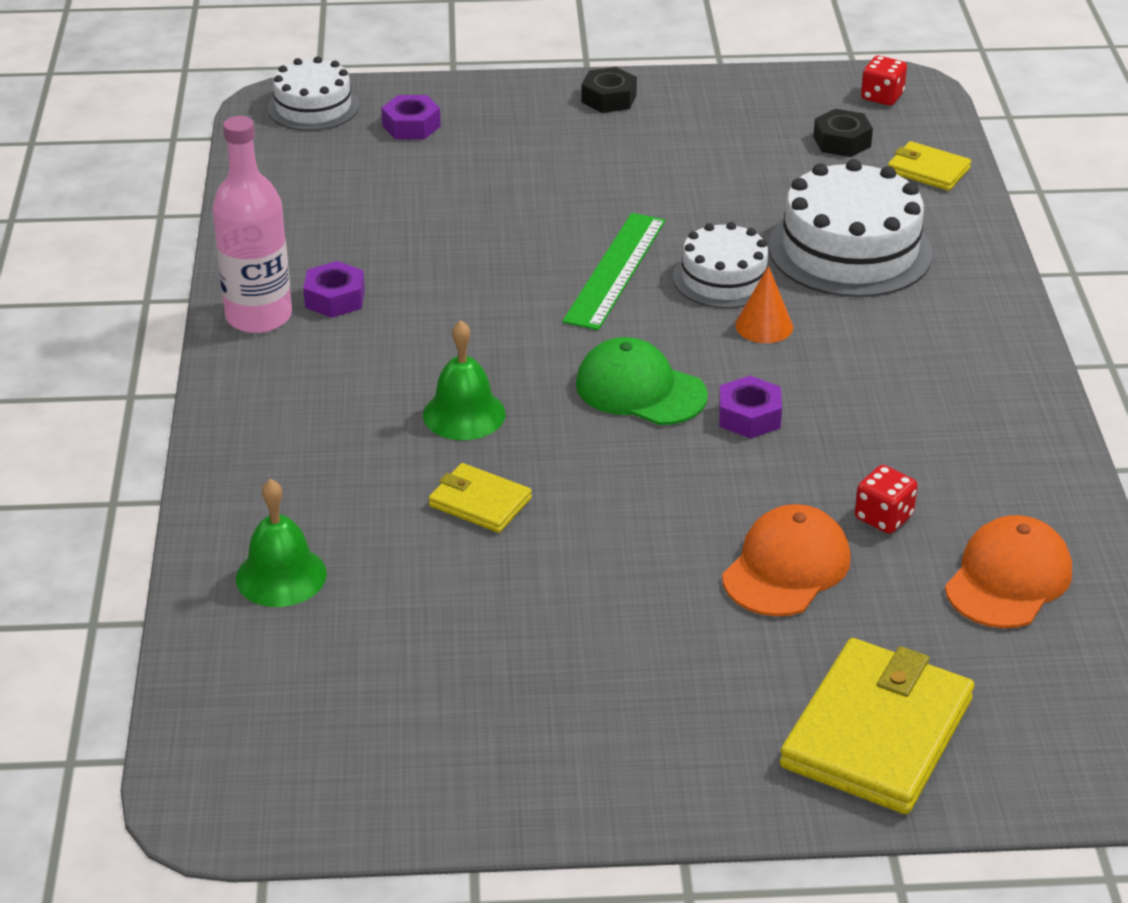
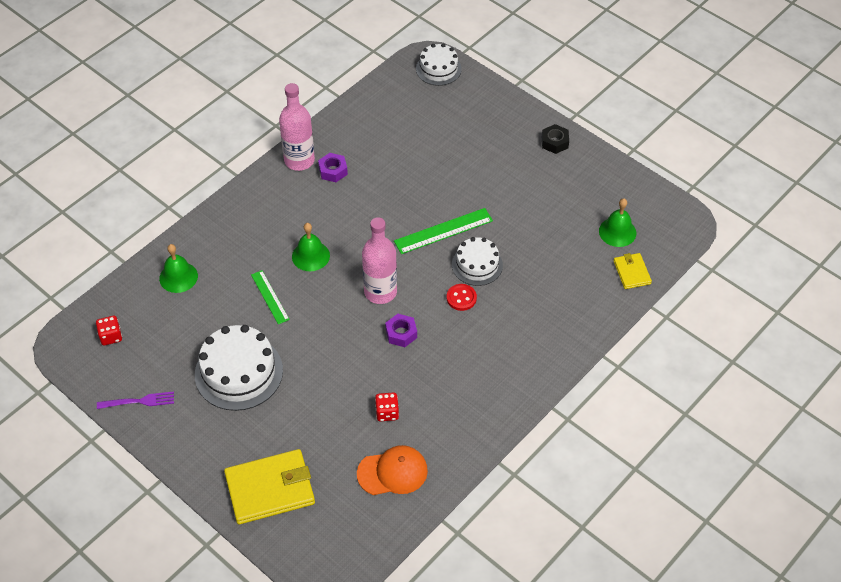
camera: 45 degrees right, 15 degrees up
purple nut [381,95,441,140] -> none
yellow wallet [429,463,532,533] -> green ruler [251,270,290,324]
green cap [576,337,708,425] -> pink bottle [362,217,397,304]
orange cap [722,504,851,617] -> none
orange cone [735,266,793,343] -> red button [447,284,477,311]
white cake [769,159,933,297] -> white cake moved to [195,325,283,411]
black nut [813,109,873,157] -> green bell [599,198,636,247]
red dice [861,56,907,106] -> red dice moved to [96,316,122,345]
none -> purple fork [97,391,174,409]

